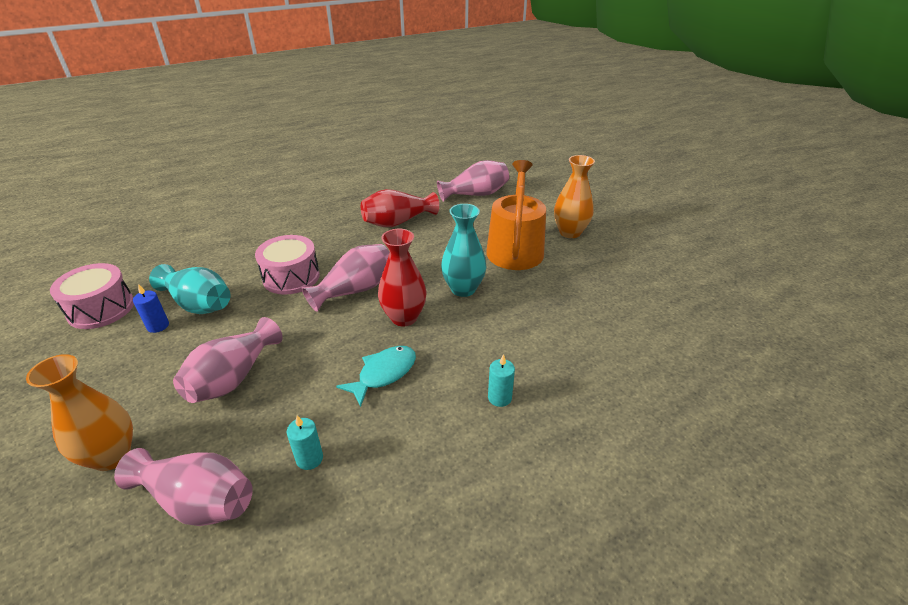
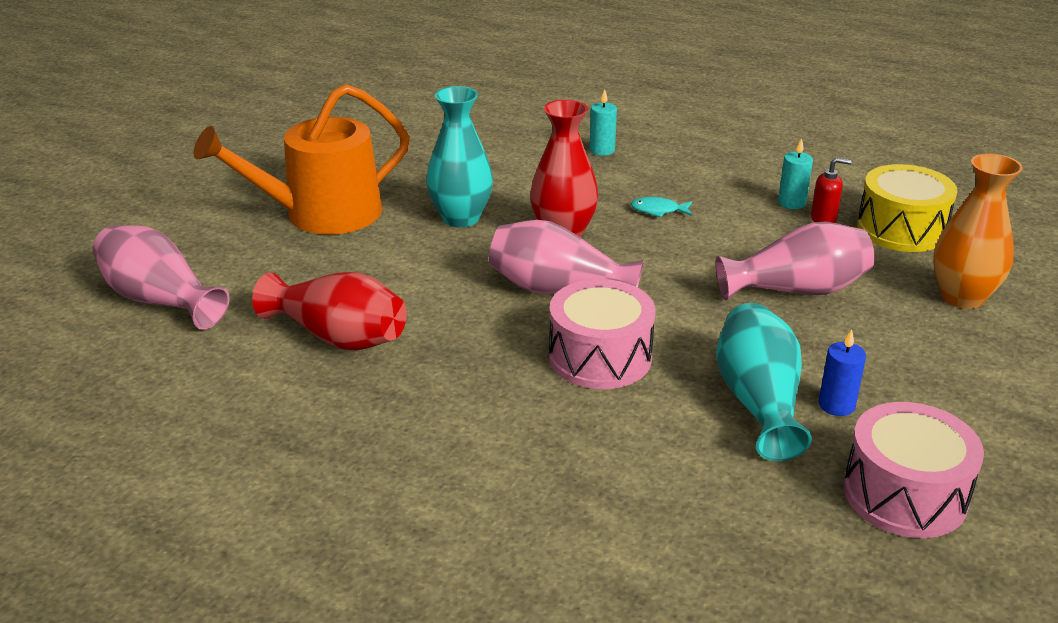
camera: 125 degrees left, 5 degrees down
pink vase [114,448,253,526] -> yellow drum [857,164,957,252]
turquoise fish [336,346,416,407] -> turquoise fish [631,197,692,218], size x0.59
orange vase [554,155,595,238] -> none
none -> red soap dispenser [811,158,852,223]

